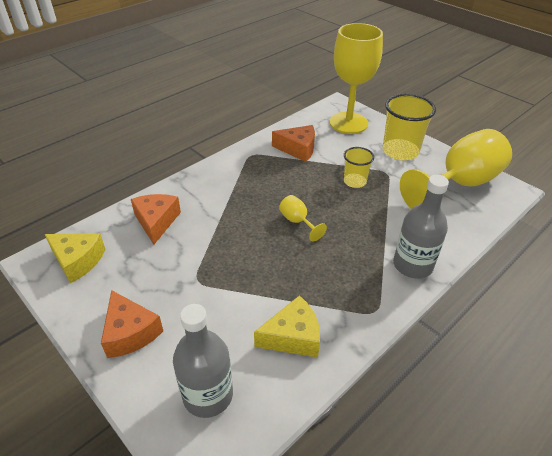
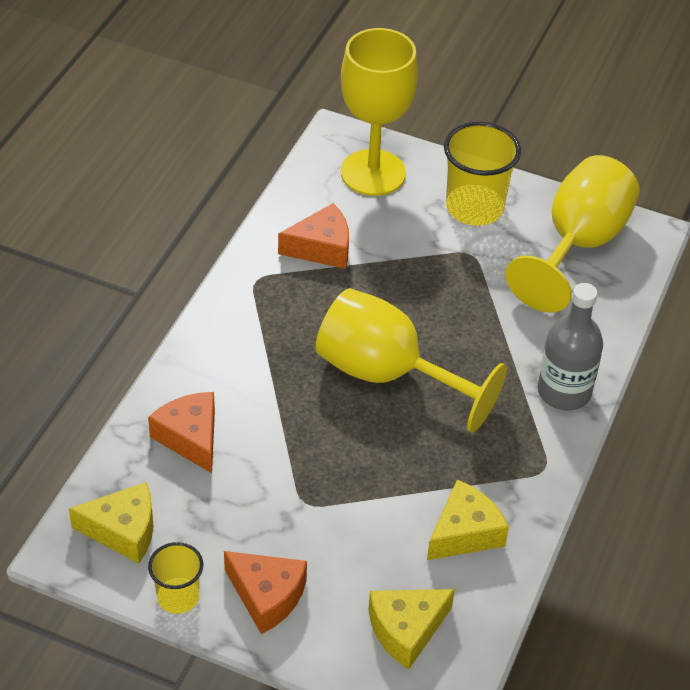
camera: 25 degrees left, 5 degrees up
grey bottle [173,304,233,418] -> yellow cheese [368,589,455,669]
yellow goblet [279,195,327,241] -> yellow goblet [316,288,507,432], size x2.37
yellow cup [344,147,374,188] -> yellow cup moved to [148,542,203,614]

